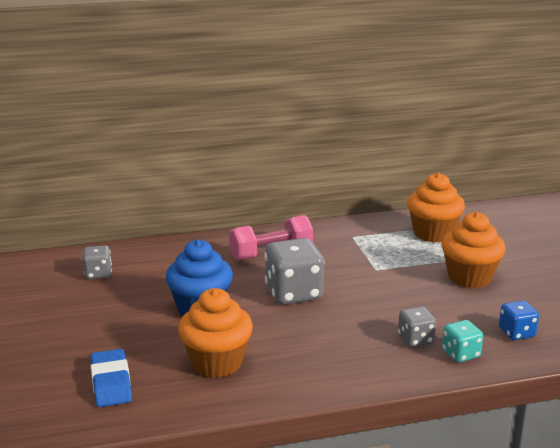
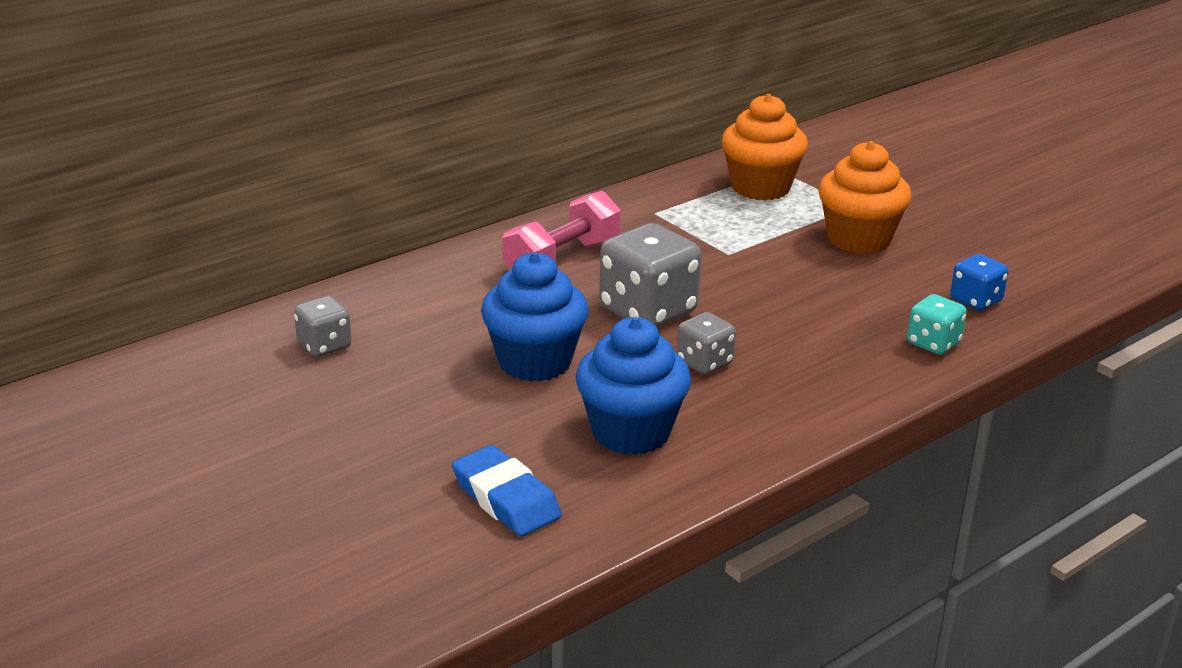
camera: 25 degrees left, 5 degrees up
orange cupcake [178,288,253,378] -> blue cupcake [576,317,691,455]
grey dice [398,306,436,347] -> grey dice moved to [677,312,736,374]

